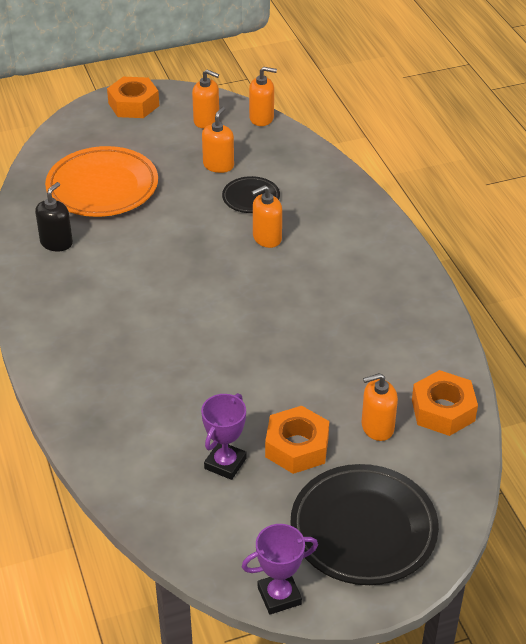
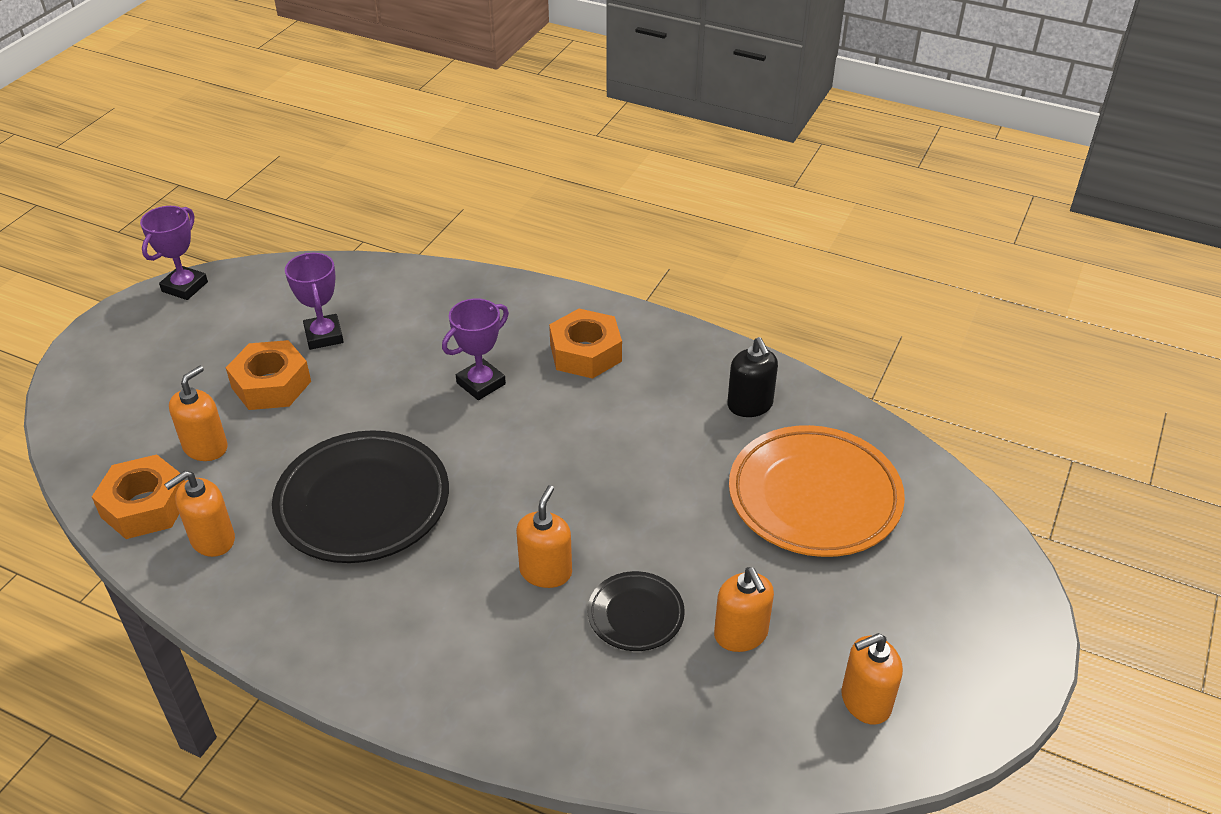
camera: 135 degrees right, 0 degrees up
orange nut [107,77,159,118] -> orange nut moved to [549,309,622,379]
orange soap dispenser [249,67,277,126] -> orange soap dispenser moved to [164,471,235,557]
black plate [290,464,439,585] -> black plate moved to [272,430,449,563]
none -> purple trophy [442,298,509,400]

